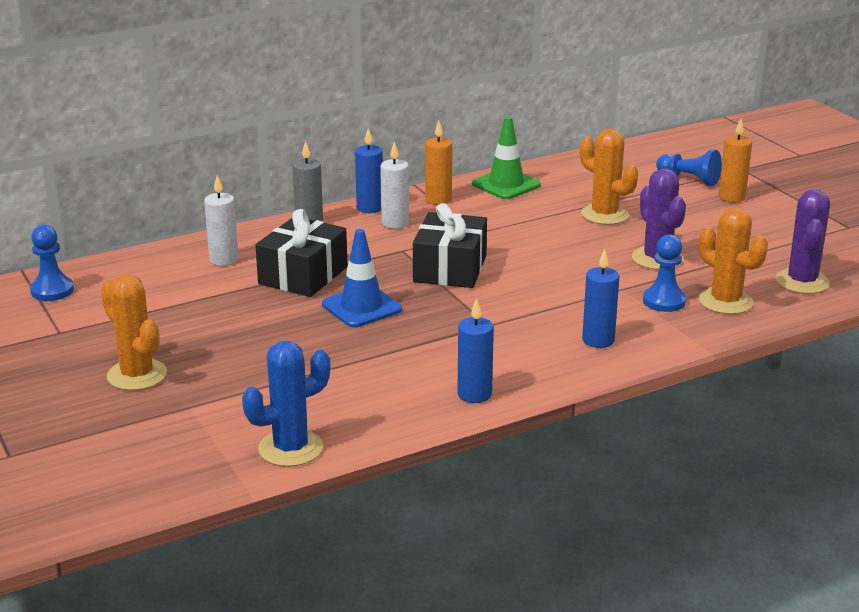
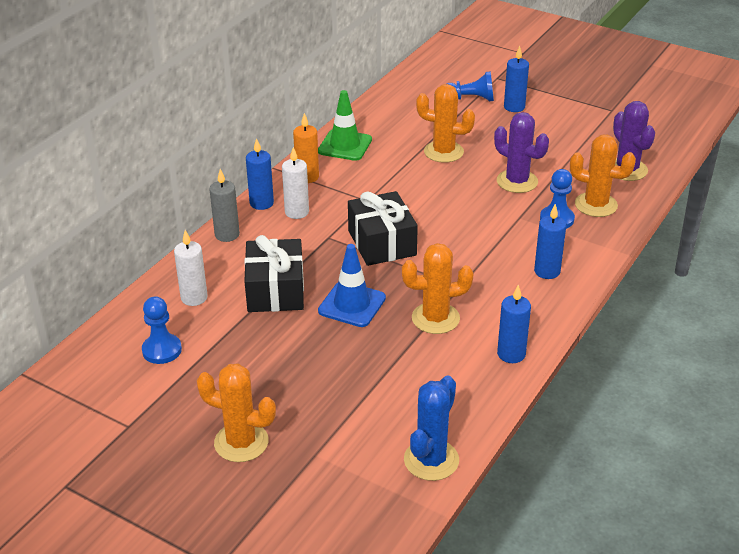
camera: 30 degrees left, 10 degrees up
blue pawn [30,225,74,301] -> blue pawn moved to [142,296,182,364]
orange candle [719,119,752,202] -> blue candle [504,46,529,112]
none -> orange cactus [402,243,473,334]

